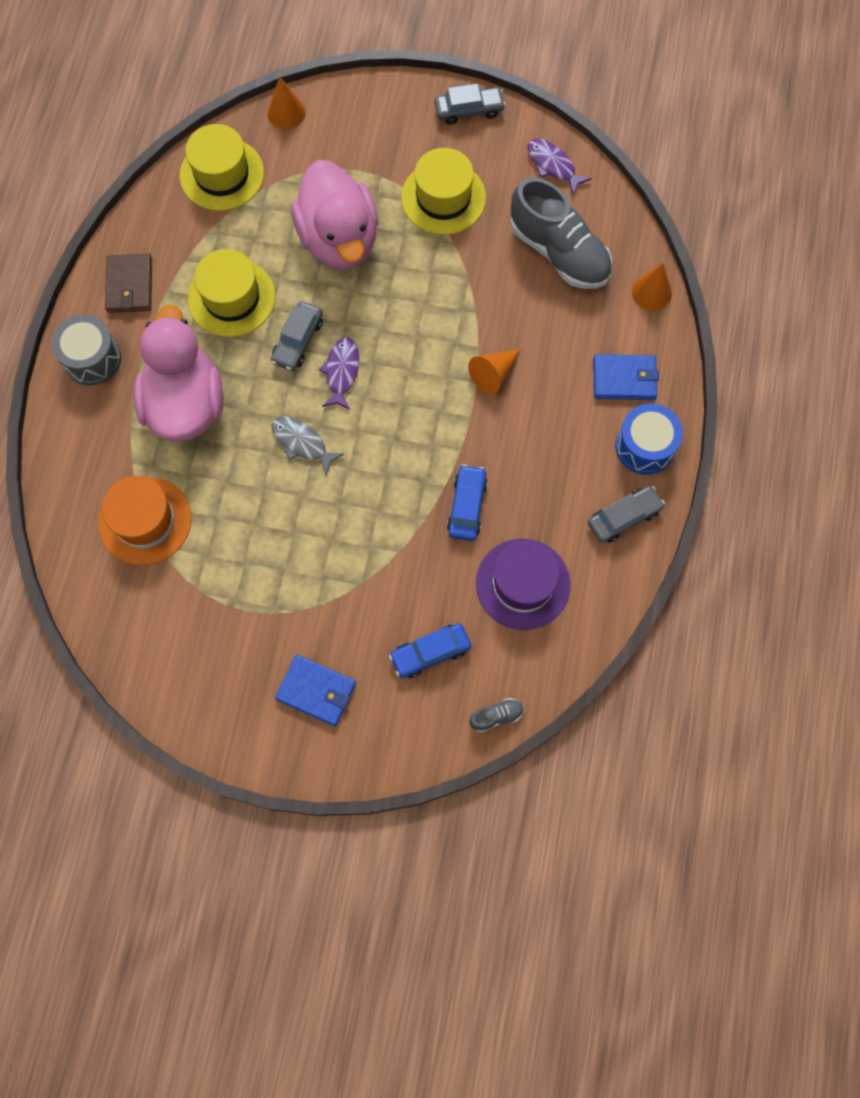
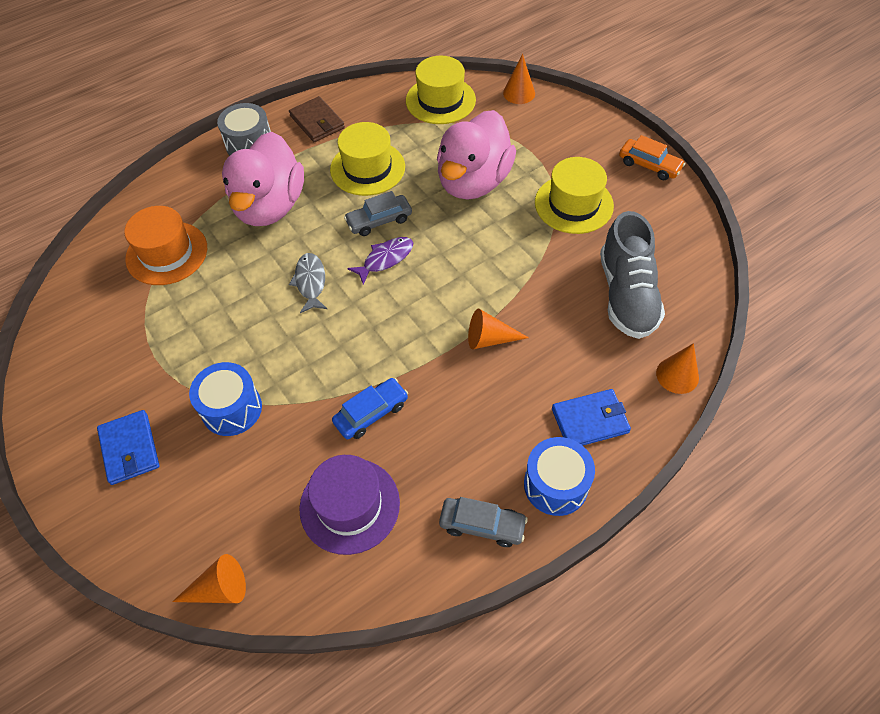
camera: 45 degrees right, 15 degrees down
brown wallet [105,254,152,313] -> brown wallet turned 75 degrees counterclockwise [289,96,345,142]
pink duck [134,305,223,442] -> pink duck turned 150 degrees clockwise [222,132,304,226]
blue car [389,623,471,678] -> none
grey car [435,83,506,125] -> orange car [619,135,685,180]
grey shoe [469,698,524,732] -> orange cone [172,554,246,603]
purple fish [528,139,592,195] -> none
blue wallet [593,354,659,400] -> blue wallet turned 60 degrees counterclockwise [552,389,631,446]
none -> blue drum [189,362,262,436]

